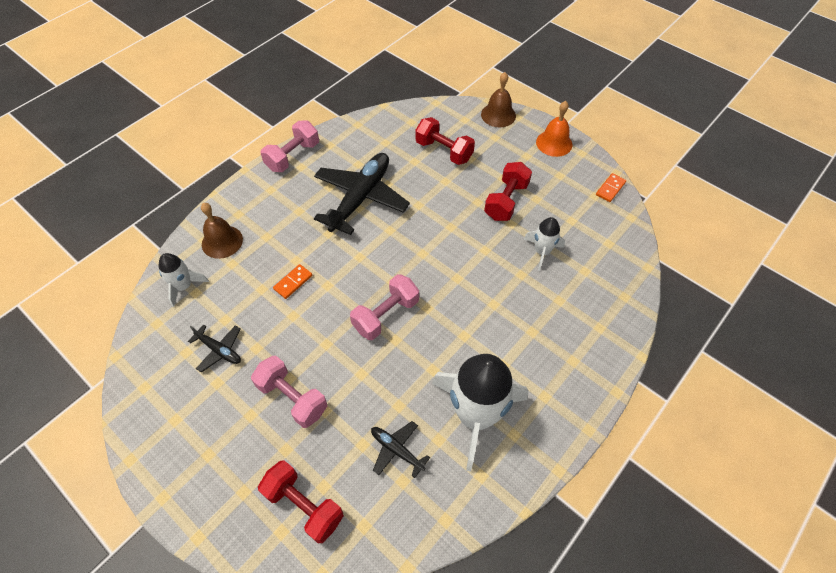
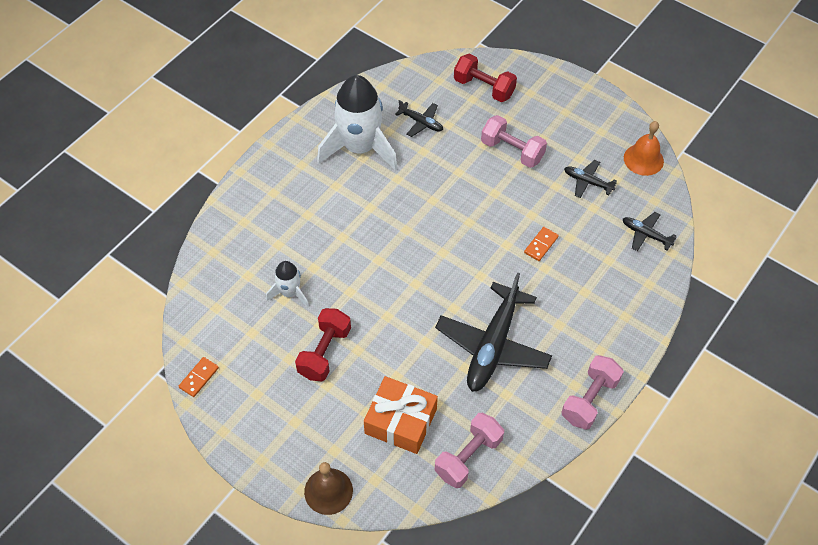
camera: 175 degrees right, 0 degrees up
white rocket [159,253,209,307] -> black plane [623,212,677,251]
brown bell [201,203,243,259] -> none
pink dumbbell [350,274,419,340] -> pink dumbbell moved to [435,413,504,488]
red dumbbell [415,117,475,165] -> orange gift [364,376,438,454]
orange bell [536,101,572,157] -> orange bell moved to [624,121,664,176]

